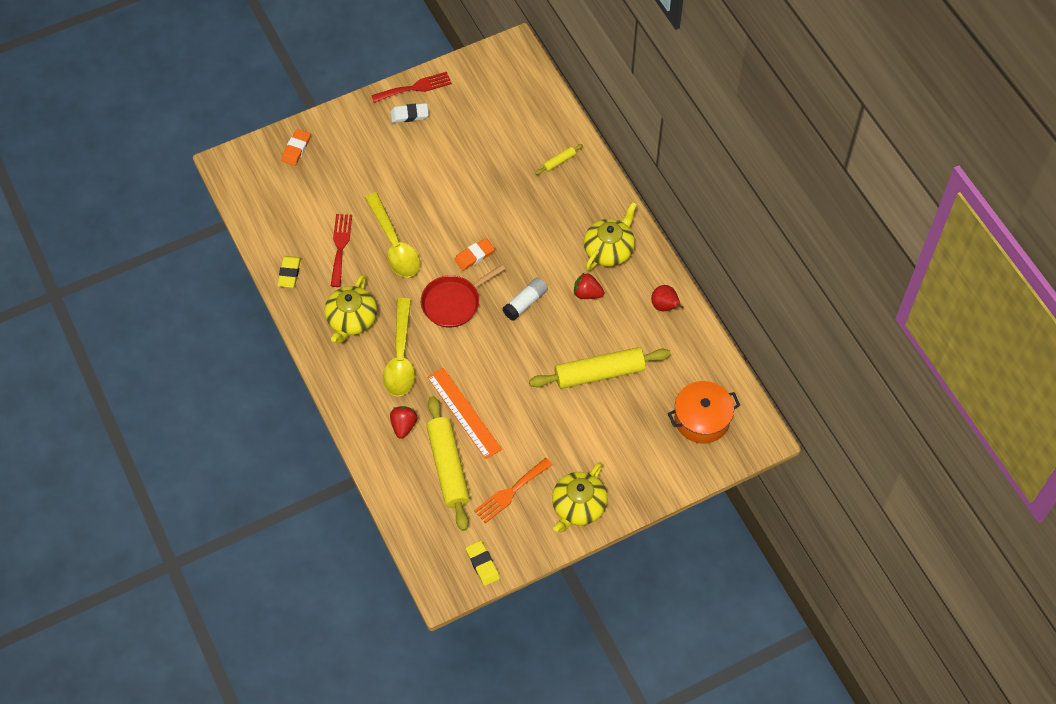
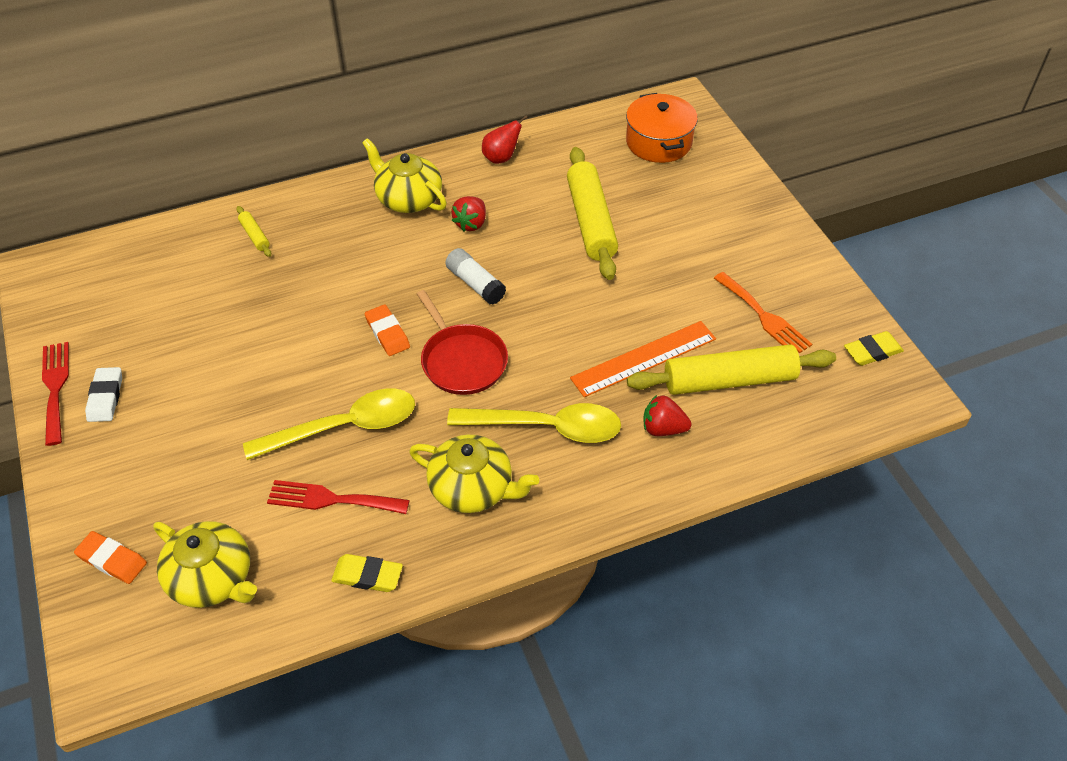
camera: 85 degrees left, 10 degrees down
yellow teapot [552,462,608,532] -> yellow teapot moved to [153,521,257,608]

